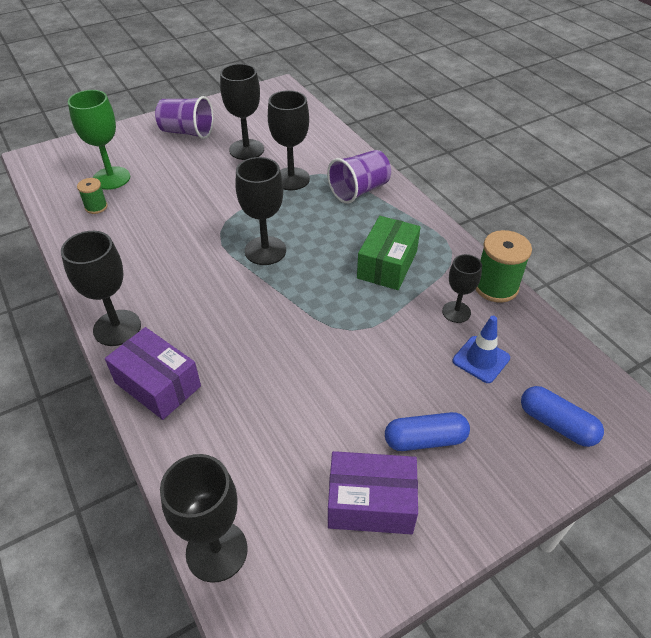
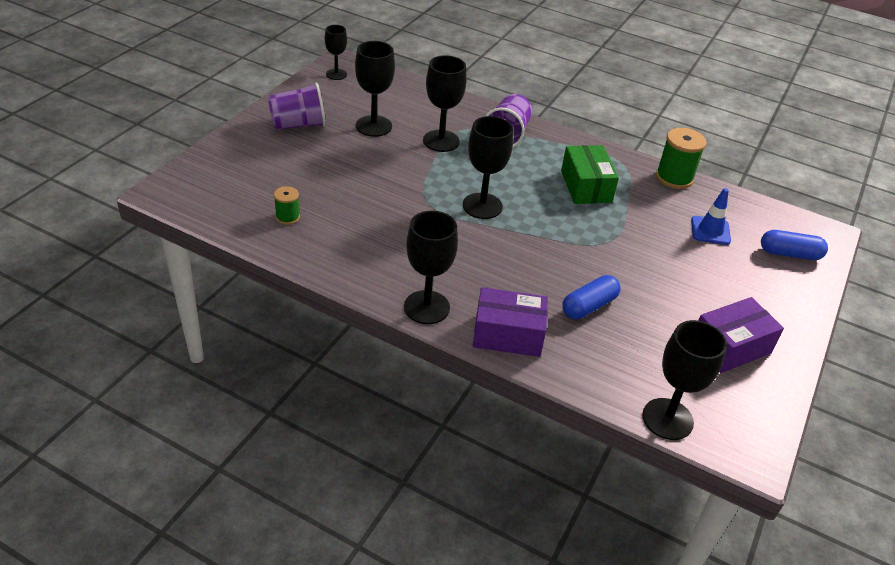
camera: 35 degrees left, 5 degrees down
green goblet [68,90,130,190] -> none
blue capsule [385,412,470,451] -> blue capsule moved to [562,275,621,319]
black goblet [442,254,482,323] -> black goblet moved to [325,25,347,80]

